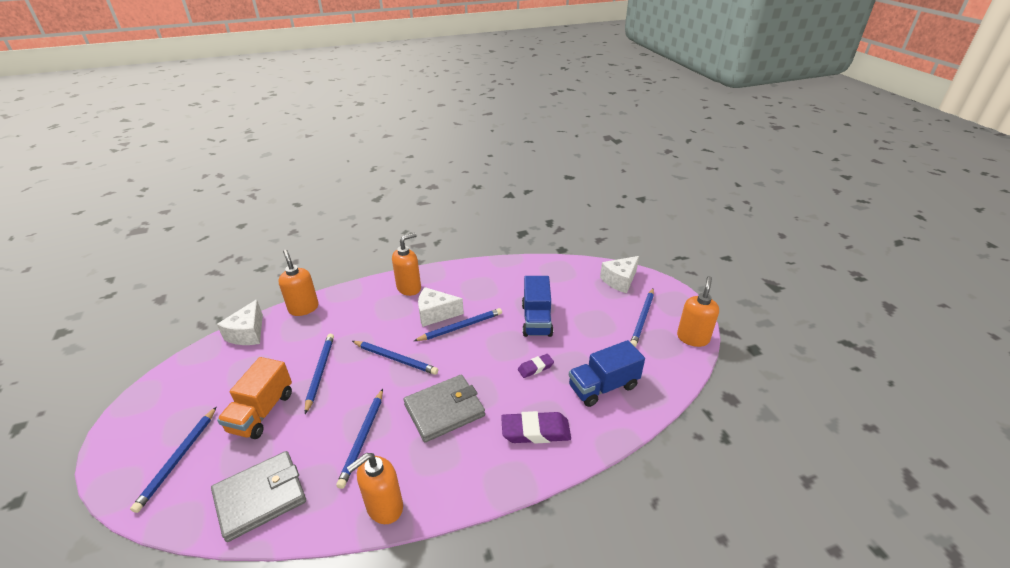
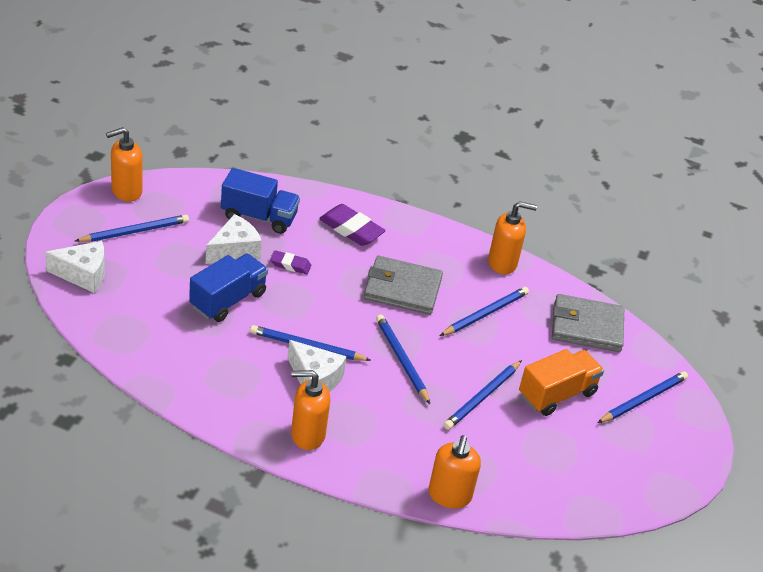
camera: 145 degrees left, 5 degrees up
white cheese [217,300,263,345] -> white cheese moved to [206,214,262,264]

